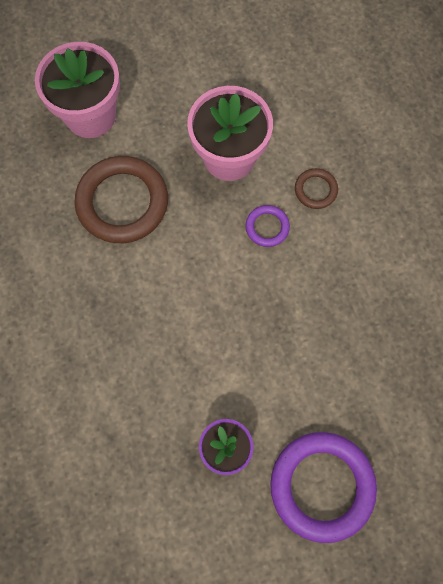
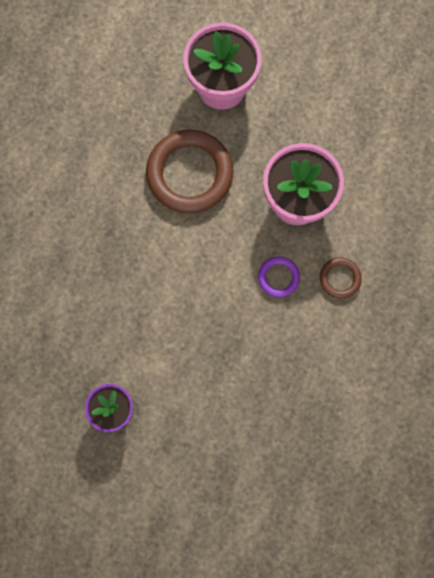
camera: 40 degrees right, 5 degrees up
purple ring [270,432,377,543] -> none

